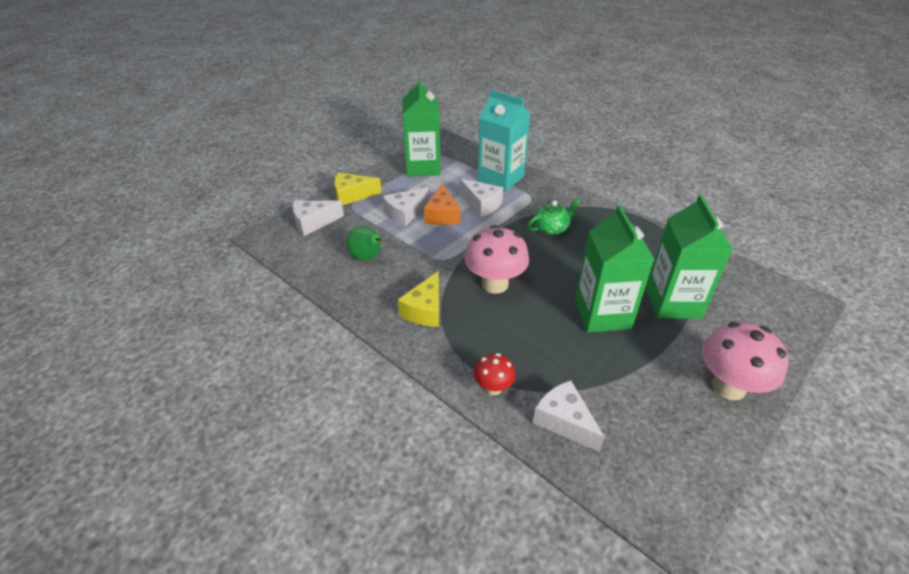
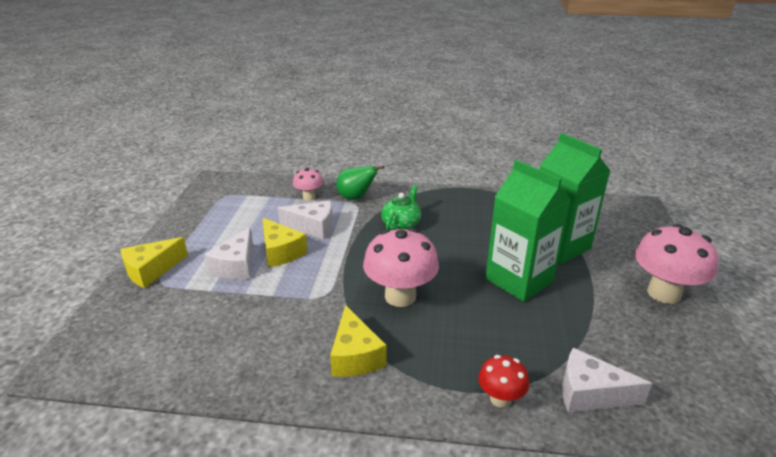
camera: 35 degrees left, 10 degrees down
white cheese [292,200,344,236] -> none
green pear [347,226,383,261] -> green pear moved to [336,166,385,200]
green carton [402,77,441,177] -> none
orange cheese [424,184,460,225] -> yellow cheese [262,218,307,267]
turquoise carton [478,89,530,191] -> pink mushroom [293,168,323,201]

